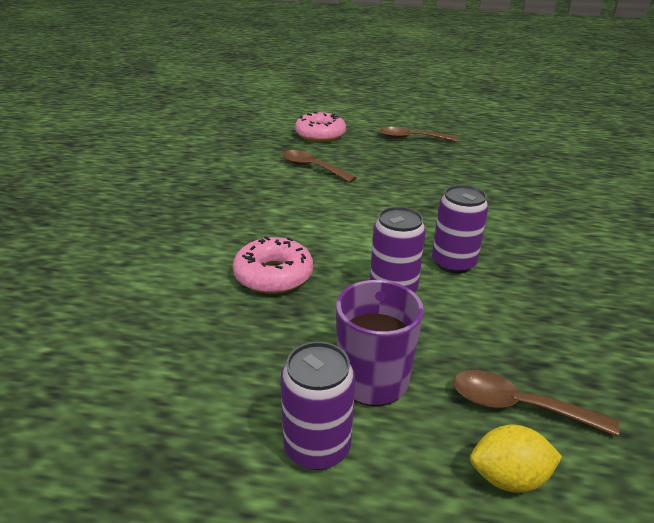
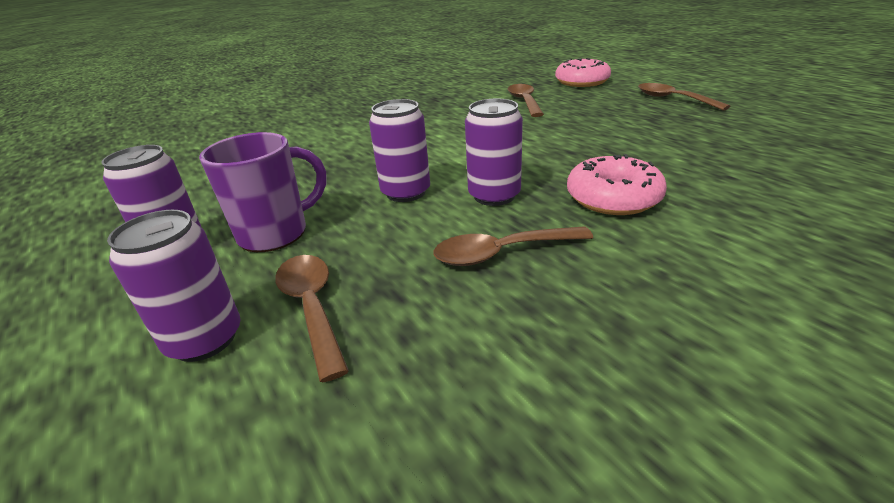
camera: 50 degrees right, 0 degrees up
pink donut [233,236,313,294] -> pink donut moved to [567,154,667,215]
yellow lemon [470,424,562,493] -> purple can [107,210,240,362]
none -> brown spoon [434,226,593,266]

